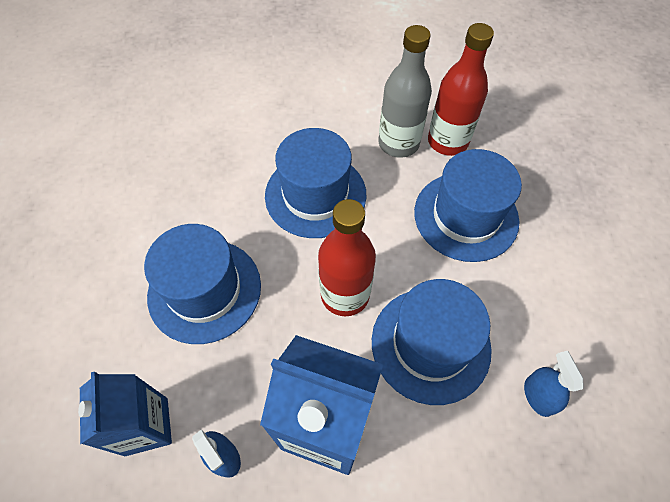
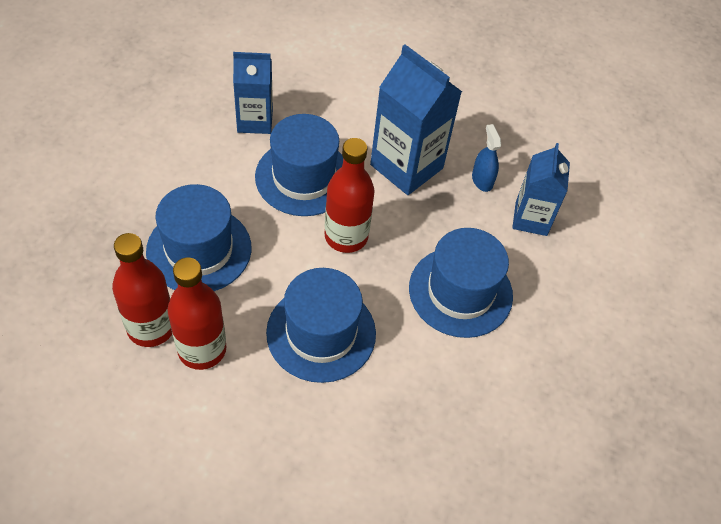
camera: 160 degrees left, 5 degrees down
grey bottle [379,25,432,158] -> red bottle [168,257,227,370]
blue spray bottle [524,351,583,417] -> blue carton [233,52,273,134]

